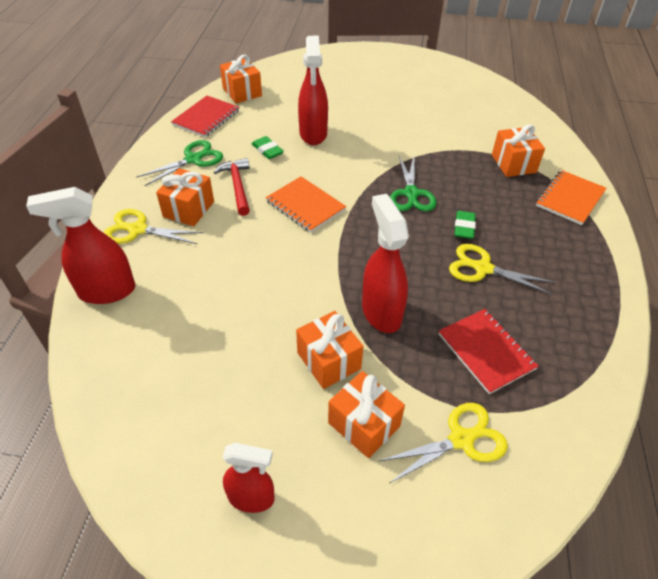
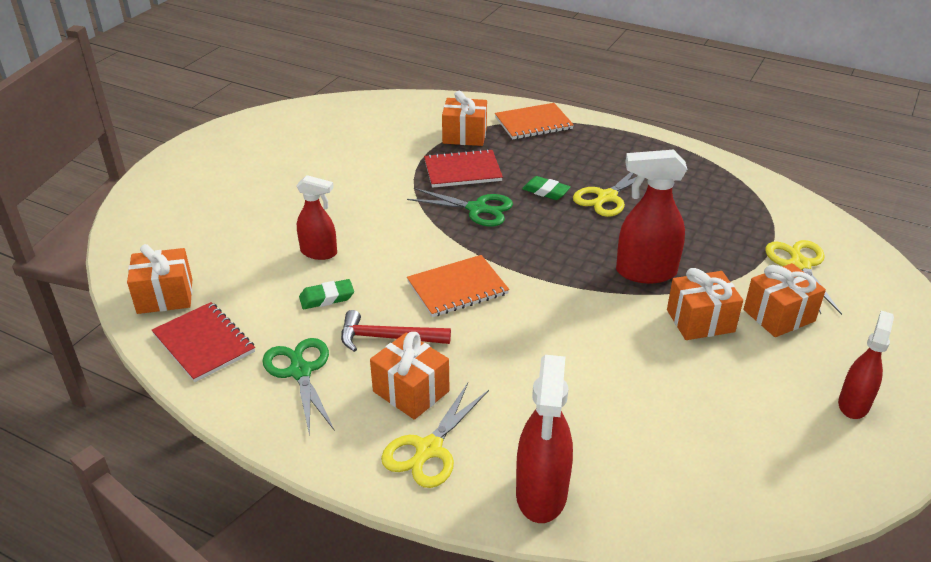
camera: 70 degrees left, 10 degrees down
red spray bottle [298,36,328,145] -> red spray bottle [296,175,337,260], size x0.65
red notebook [439,309,539,394] -> red notebook moved to [424,149,503,188]
orange notebook [536,170,607,225] -> orange notebook turned 75 degrees counterclockwise [495,103,574,140]

